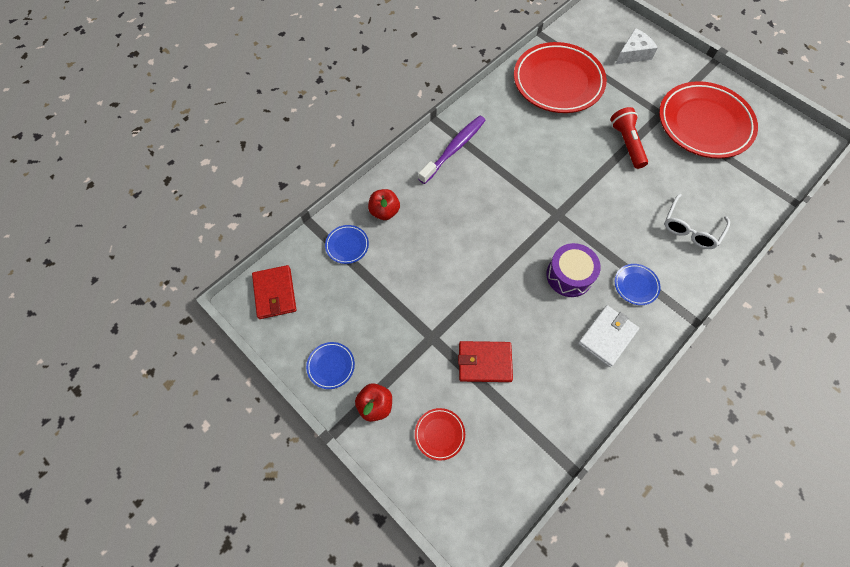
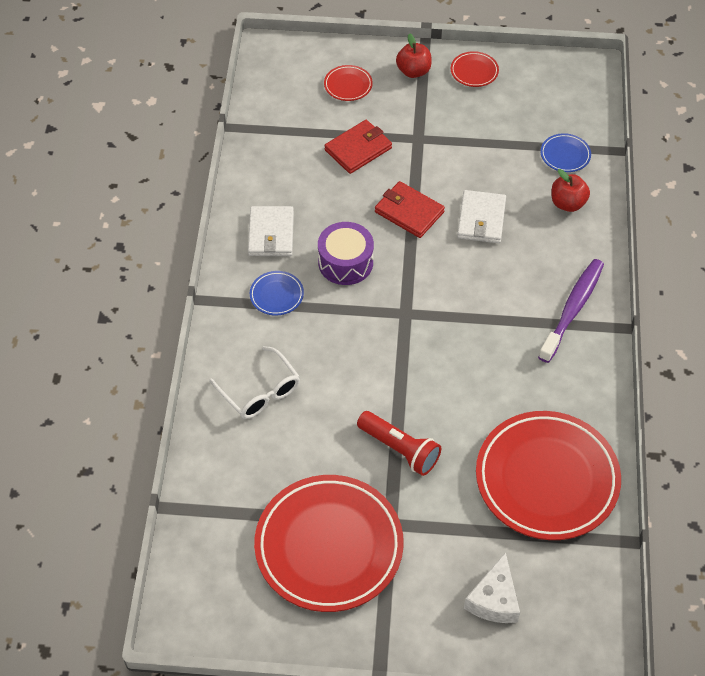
camera: 140 degrees right, 10 degrees down
red wallet [252,265,296,319] -> red wallet moved to [375,181,445,238]
blue plate [306,342,355,389] -> red plate [451,51,499,87]
purple toothbrush [418,115,486,184] -> purple toothbrush turned 150 degrees counterclockwise [538,259,604,363]
white glasses [664,194,730,249] -> white glasses turned 150 degrees clockwise [209,346,300,419]
none -> white wallet [457,190,506,243]

